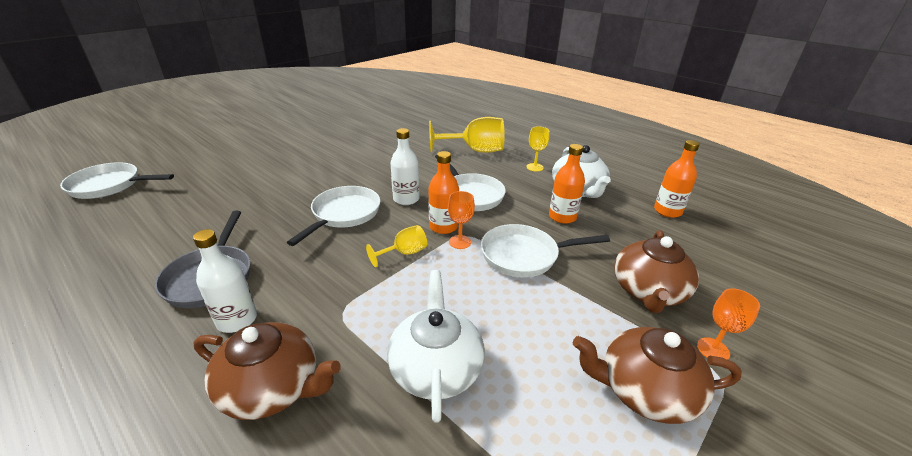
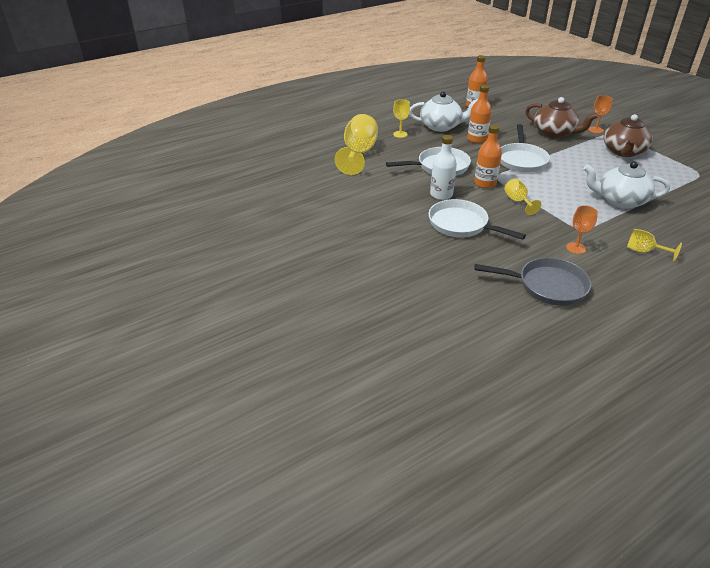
camera: 75 degrees left, 5 degrees up
white pan [60,162,174,199] -> none
white bottle [193,229,257,333] -> none
brown teapot [194,322,341,420] -> yellow goblet [627,229,682,261]
orange goblet [448,191,475,249] -> orange goblet moved to [566,205,598,254]

